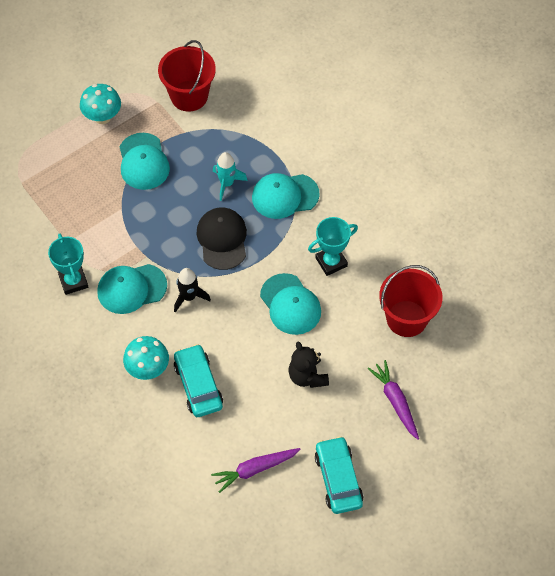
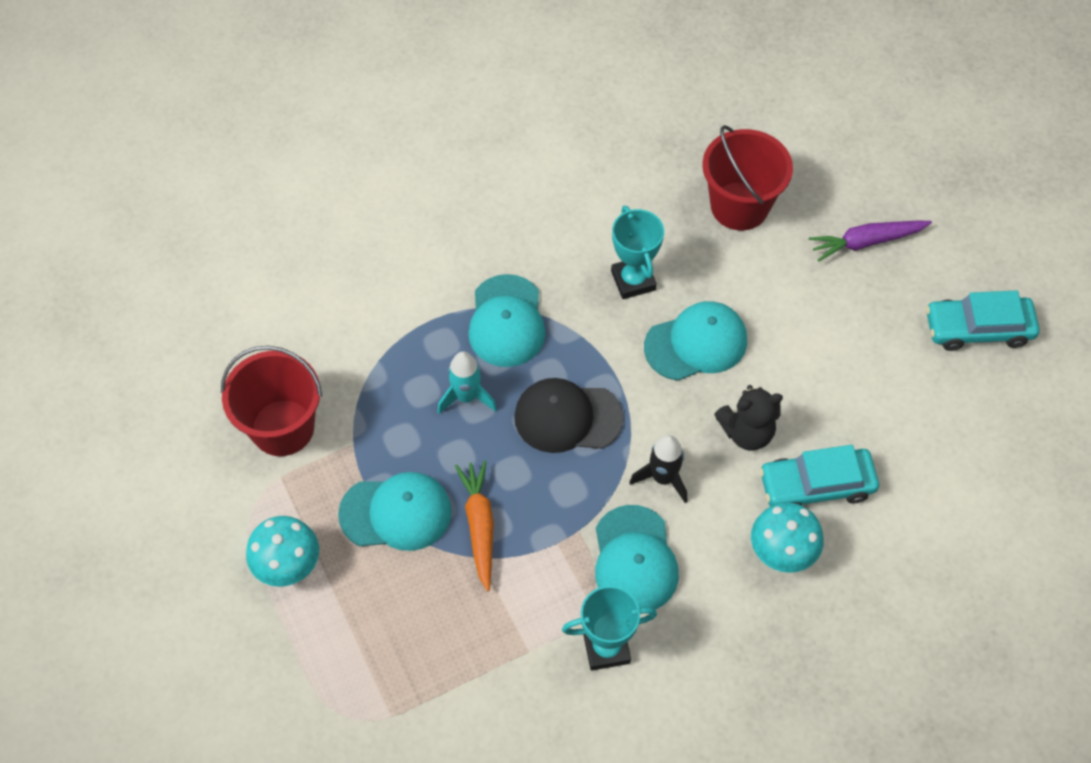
camera: 80 degrees left, 0 degrees up
purple carrot [211,448,301,493] -> none
black teddy bear [288,342,329,388] -> black teddy bear moved to [714,385,783,451]
none -> orange carrot [455,460,494,592]

